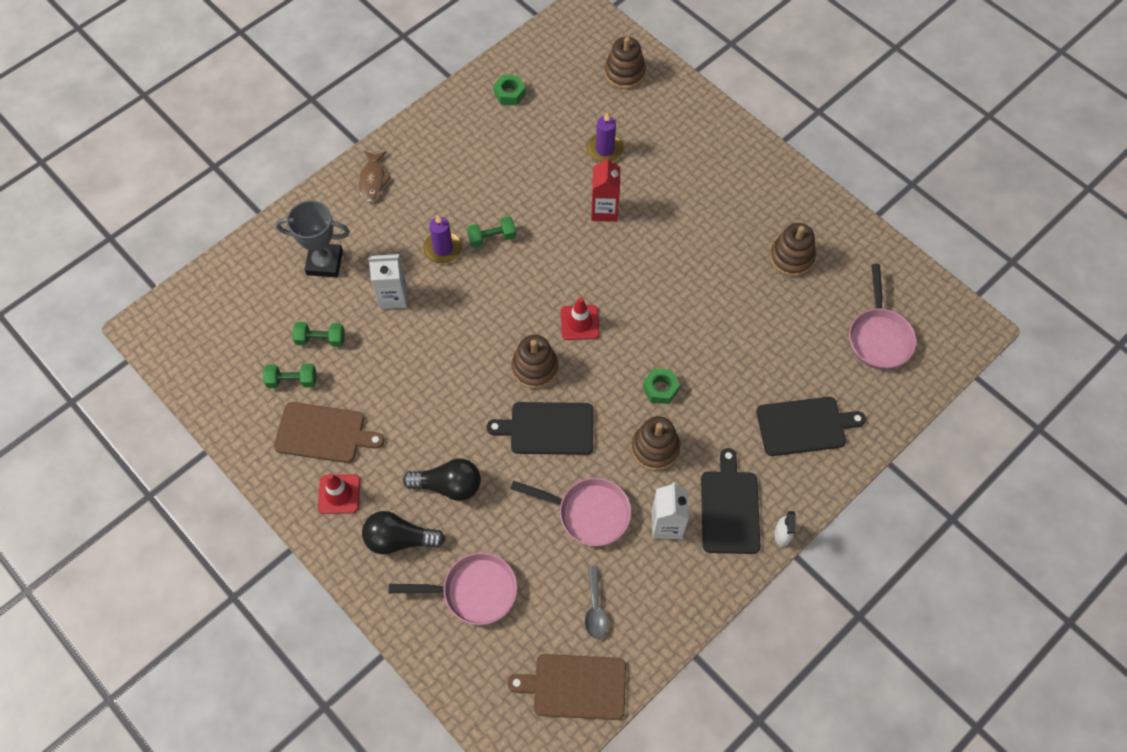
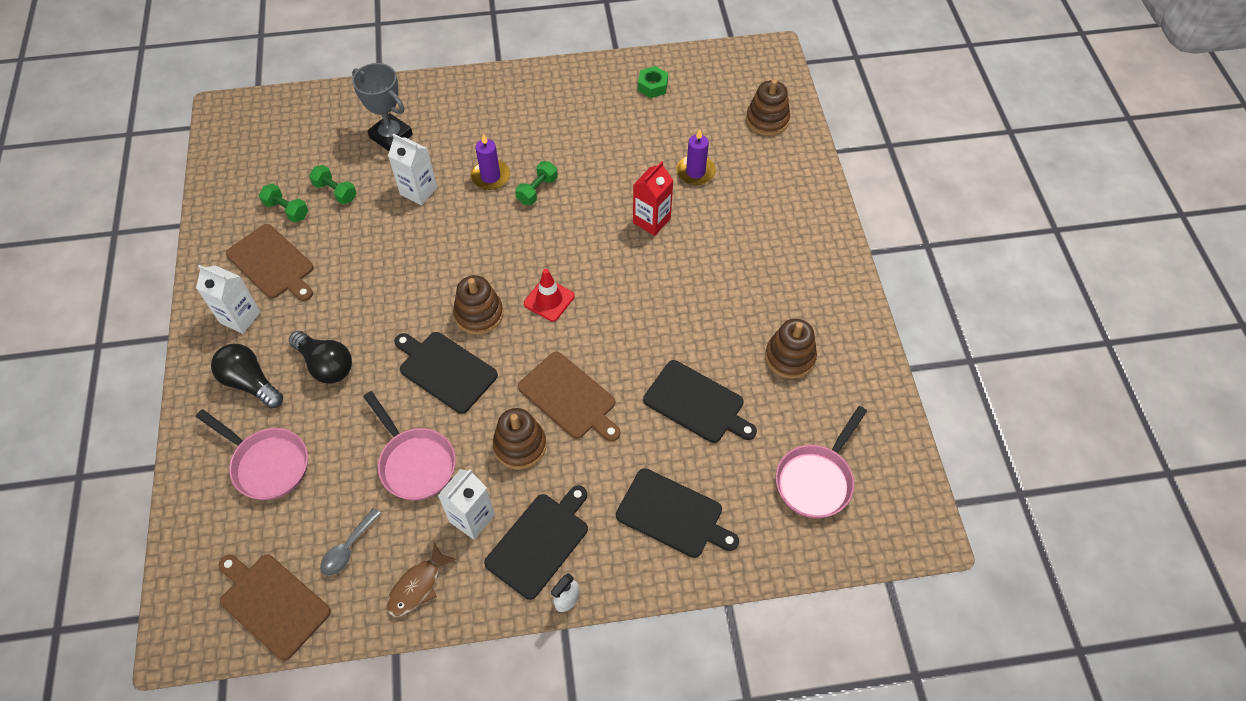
camera: 35 degrees right, 5 degrees down
red traffic cone [318,474,360,514] -> white carton [196,265,261,334]
brown fish [358,151,391,202] -> brown fish moved to [387,542,457,617]
green dumbbell [467,217,516,248] -> green dumbbell turned 75 degrees counterclockwise [515,161,558,205]
green nut [643,368,680,404] -> brown cutting board [518,352,620,441]
none -> black cutting board [643,360,757,443]

